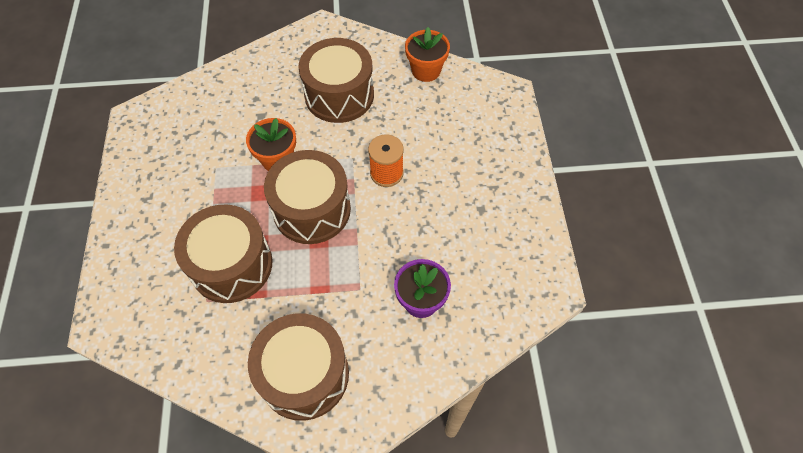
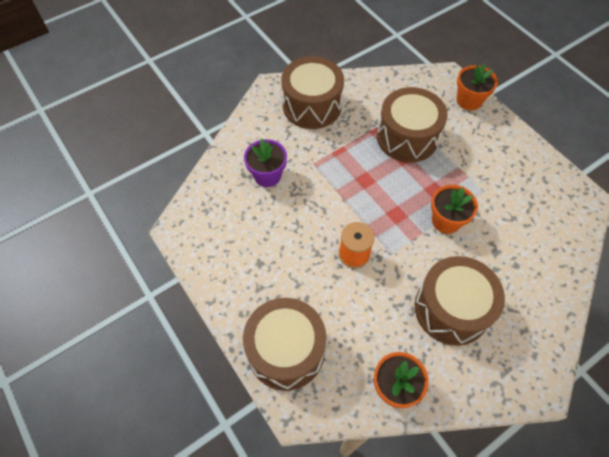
camera: 150 degrees right, 0 degrees up
brown drum [264,150,351,244] -> brown drum moved to [243,298,326,391]
none -> orange flower pot [457,64,498,110]

